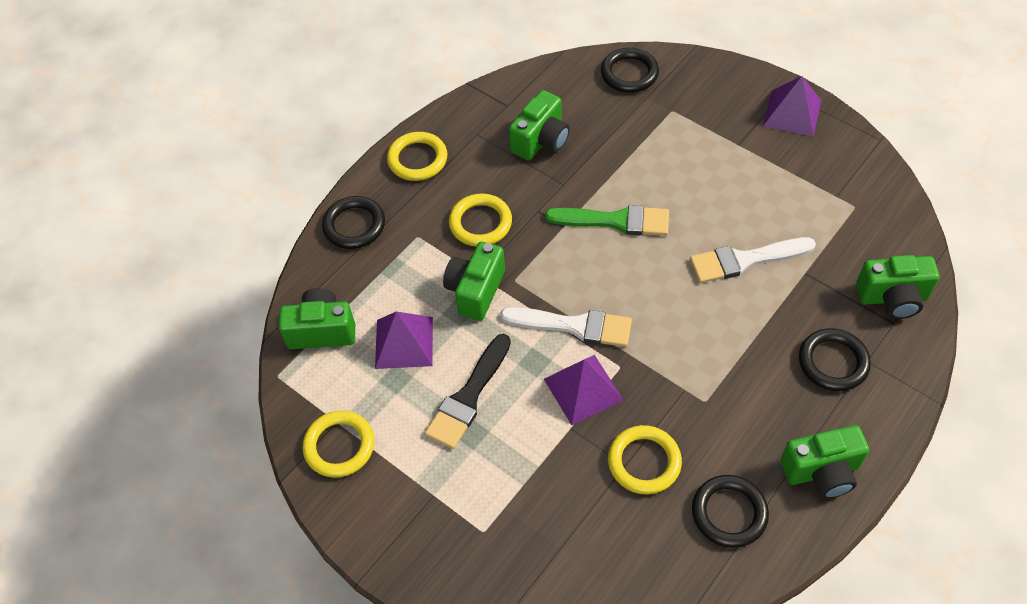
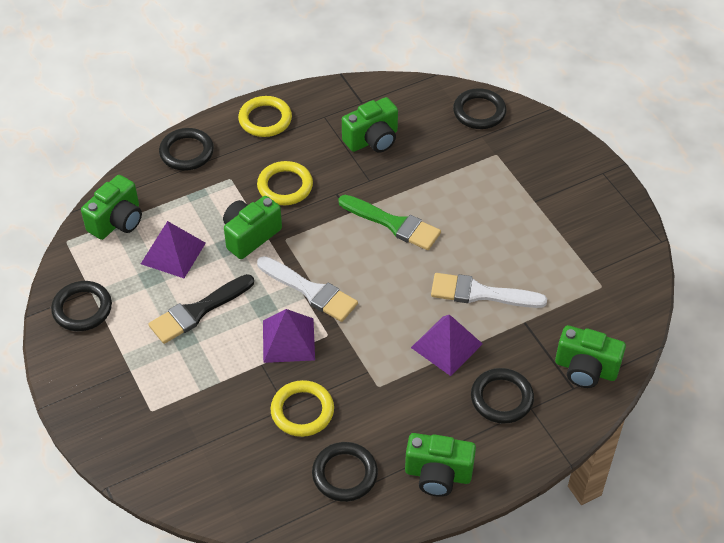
camera: 20 degrees right, 5 degrees down
green camera [279,288,355,349] -> green camera turned 105 degrees clockwise [81,175,142,240]
yellow ring [303,410,374,478] -> black ring [51,281,112,331]
purple pyramid [763,76,821,137] -> purple pyramid moved to [411,315,483,376]

